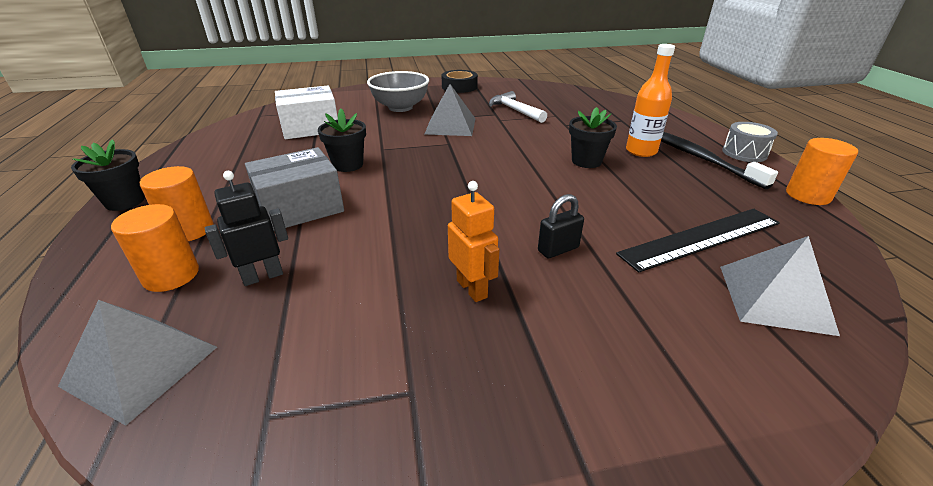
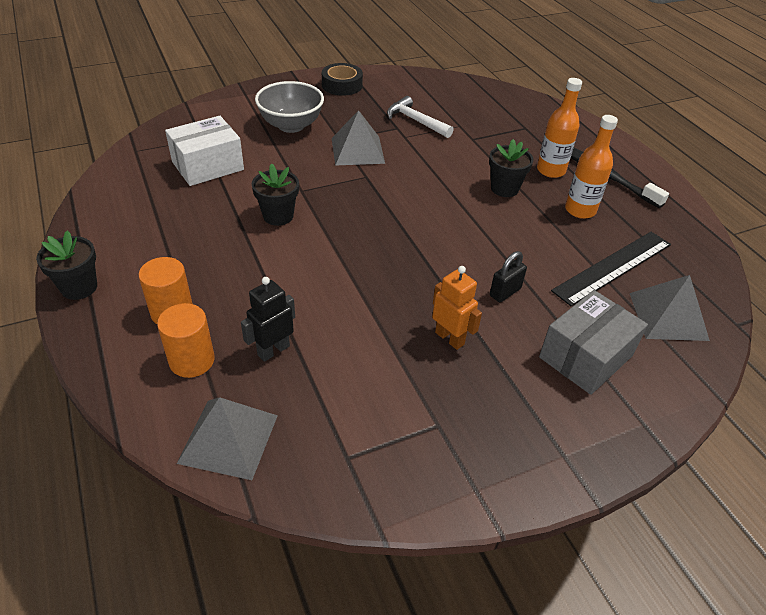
camera: 15 degrees left, 10 degrees up
grey box [245,147,344,230] -> grey box moved to [539,290,648,395]
grey drum [722,122,778,162] -> none
orange cylinder [786,138,858,205] -> none
none -> orange bottle [565,115,618,219]

